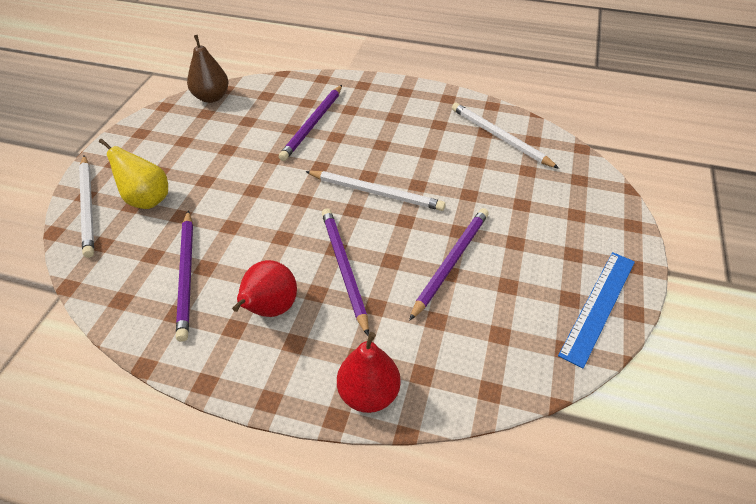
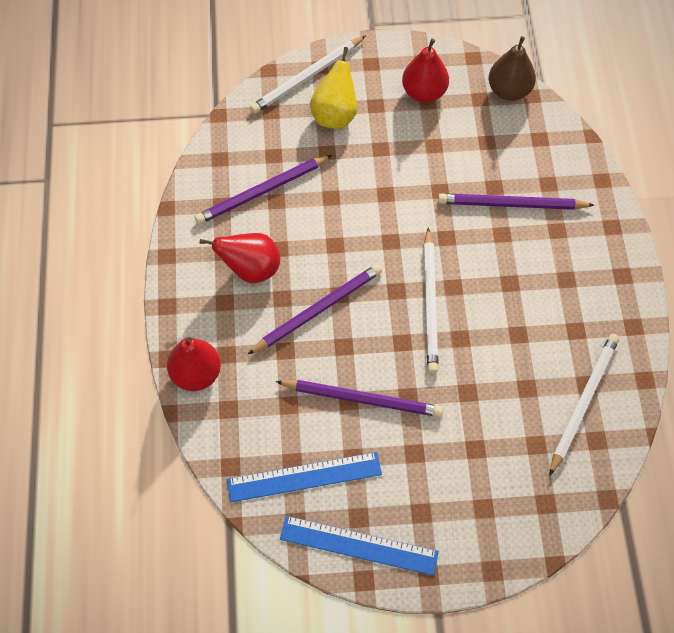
camera: 70 degrees right, 15 degrees up
none -> blue ruler [227,452,382,502]
none -> red pear [402,39,449,103]

